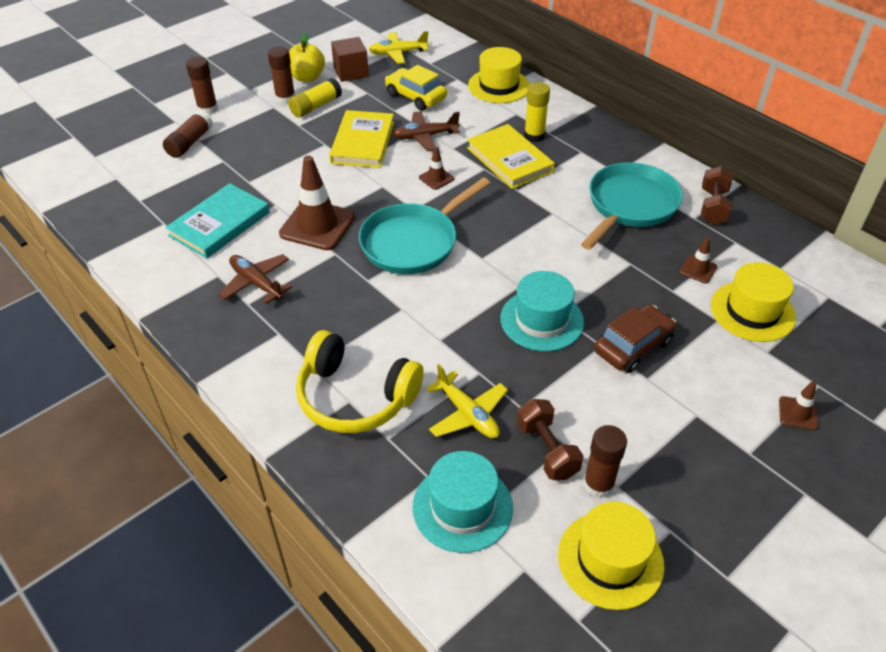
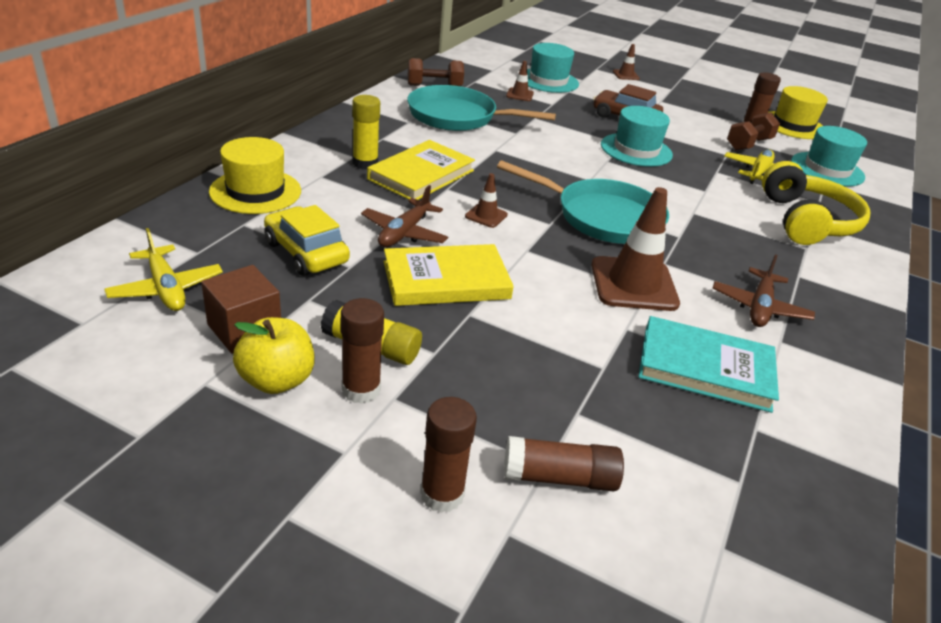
camera: 115 degrees left, 10 degrees down
yellow car [385,65,447,111] -> yellow car turned 120 degrees clockwise [264,205,350,276]
brown plane [393,111,460,151] -> brown plane turned 60 degrees clockwise [361,185,448,247]
yellow hat [711,262,796,342] -> turquoise hat [527,43,579,93]

